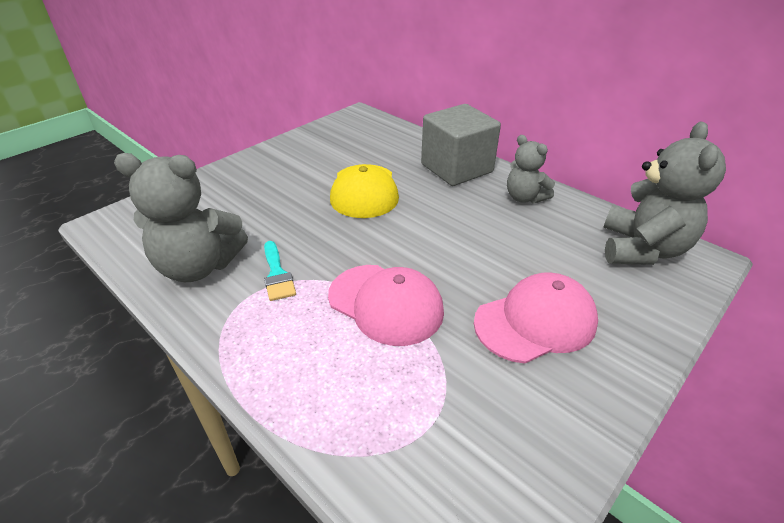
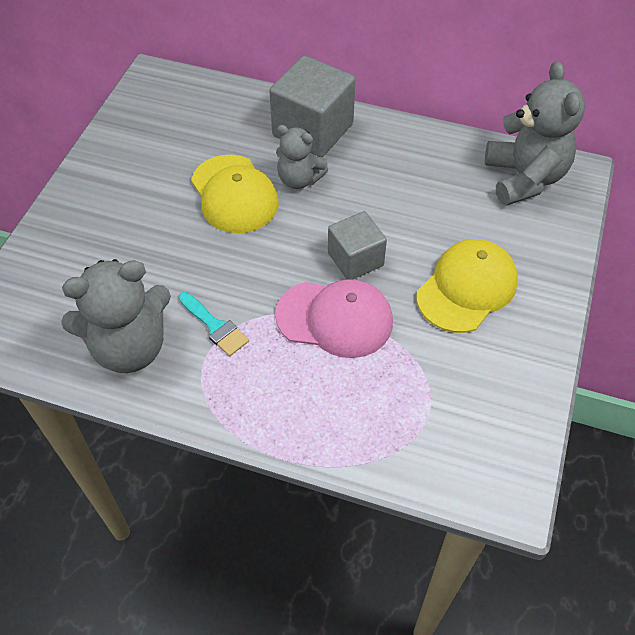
camera: 25 degrees left, 15 degrees up
pink cap [474,272,598,364] -> yellow cap [416,239,518,333]
grey teddy bear [507,135,555,203] -> grey teddy bear moved to [276,125,328,189]
none -> grey cube [328,211,387,280]

